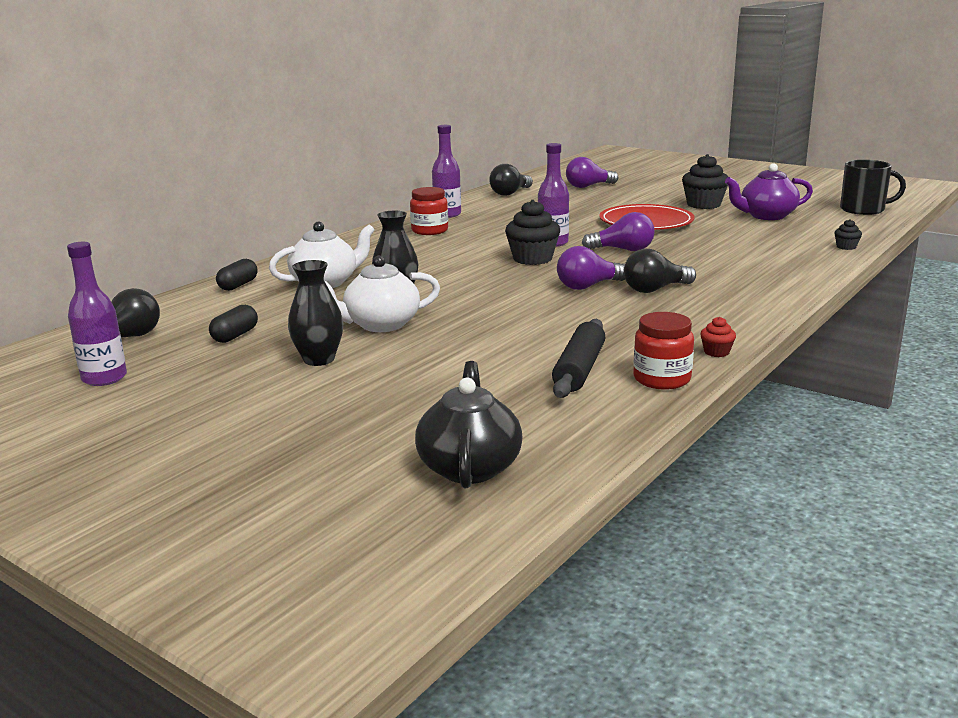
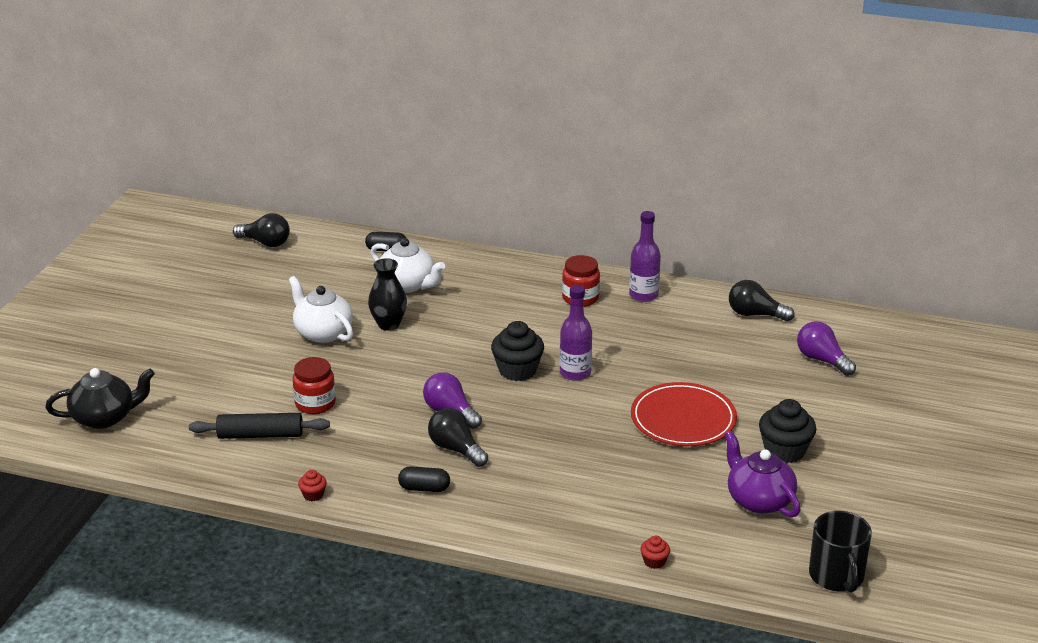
camera: 70 degrees right, 10 degrees up
purple bottle [67,242,127,386] -> none
black capsule [209,305,258,343] -> black capsule moved to [398,466,450,492]
black vase [288,260,343,366] -> none
purple light bulb [582,212,655,251] -> none
red jar [633,312,694,390] -> red jar moved to [293,357,336,414]
black cupcake [834,219,862,250] -> red cupcake [640,536,670,569]

